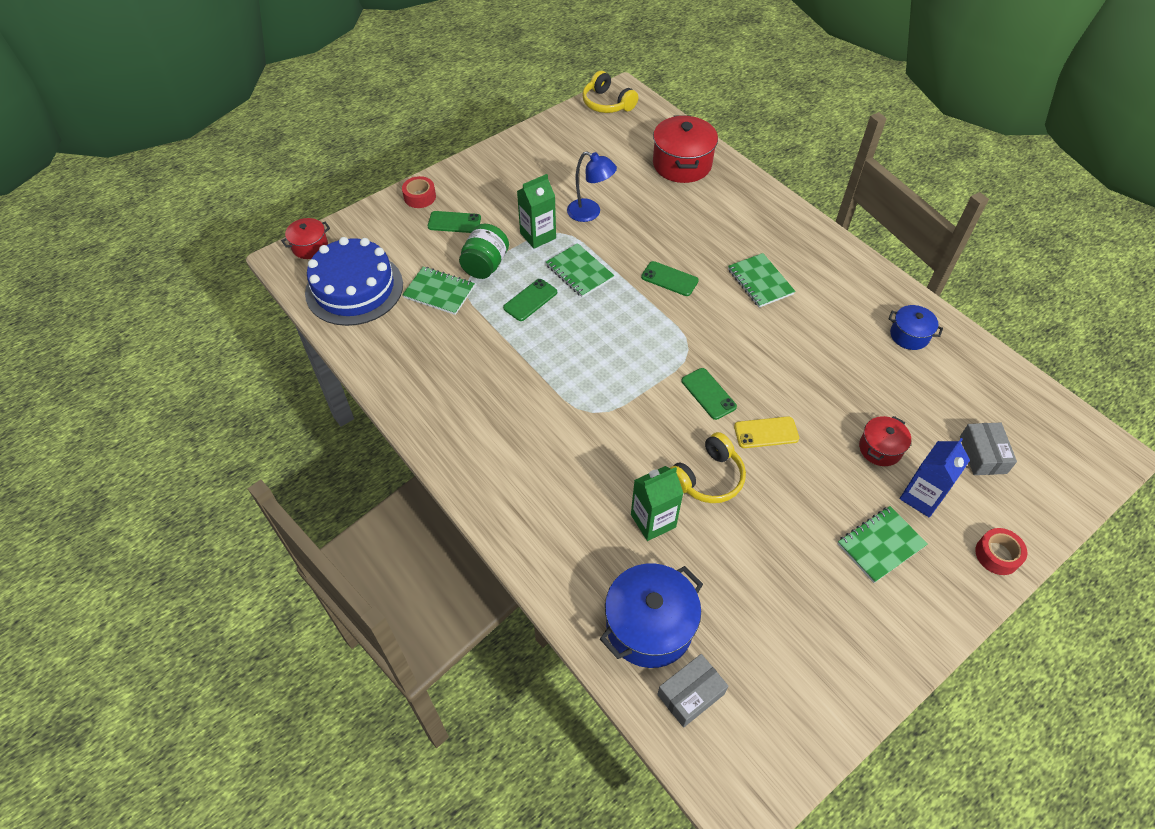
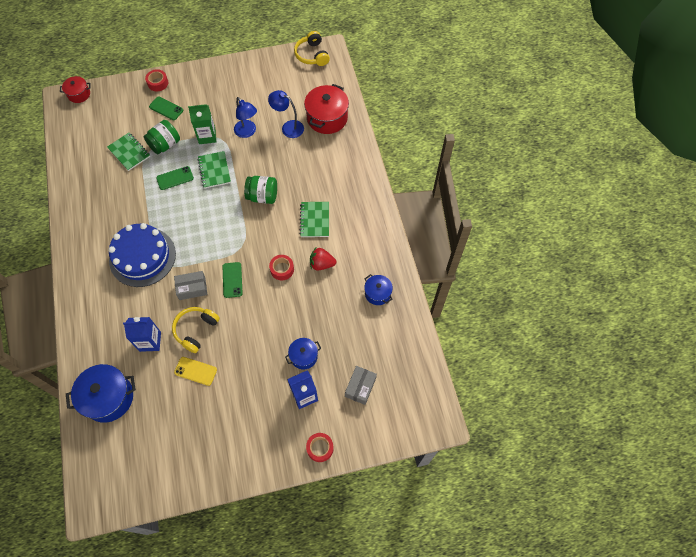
camera: 25 degrees right, 10 degrees up
blue cake [305,237,403,326] -> blue cake moved to [108,223,176,287]
green carton [631,466,684,541] -> blue carton [123,317,161,352]
green phone [641,261,699,296] -> green jar [244,176,277,204]
grey box [657,654,728,728] -> grey box moved to [174,271,207,300]
yellow headphones [670,432,746,503] -> yellow headphones turned 135 degrees clockwise [172,307,220,353]
yellow phone [734,416,799,448] -> yellow phone moved to [174,357,217,386]
green notebook [838,506,928,583] -> none
red pot [859,416,911,466] -> blue pot [285,338,321,369]
none -> blue lamp [268,90,304,138]
none -> red tape [269,255,294,280]
none -> red strawberry [310,248,336,270]

